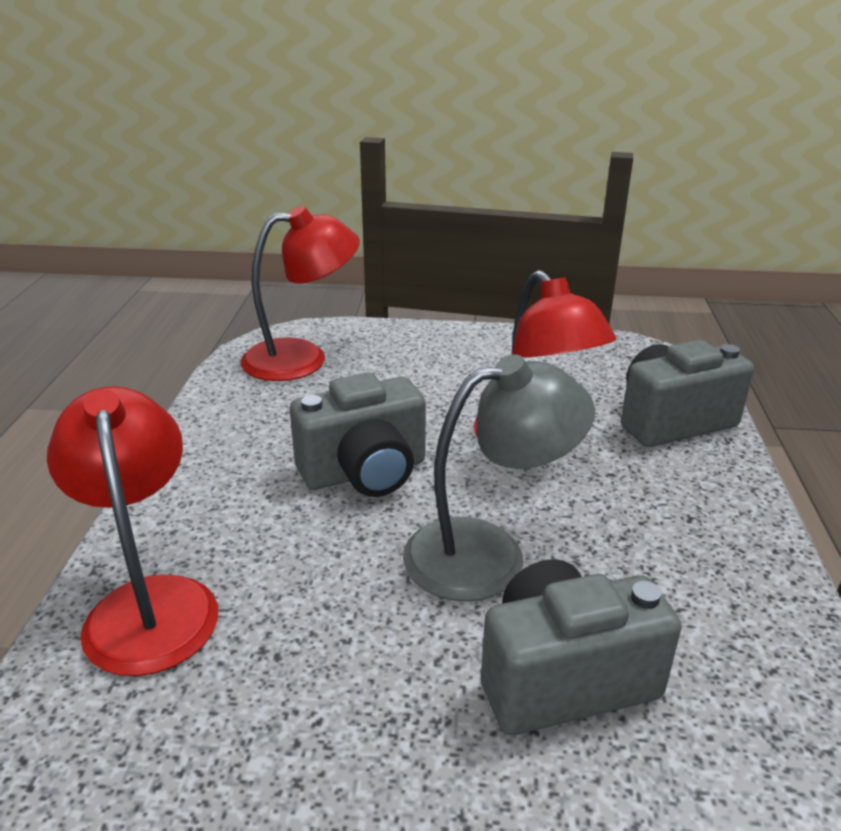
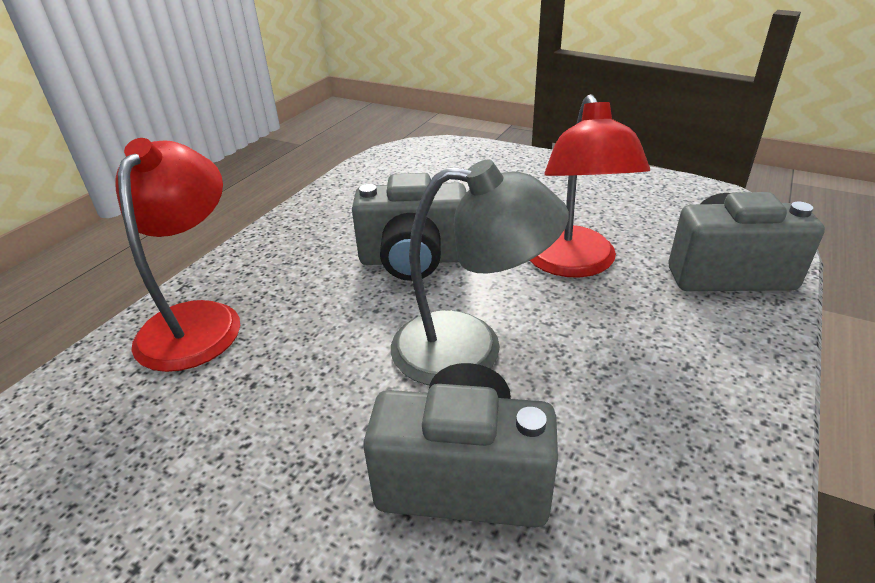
camera: 25 degrees right, 5 degrees up
red lamp [241,206,360,381] -> none

